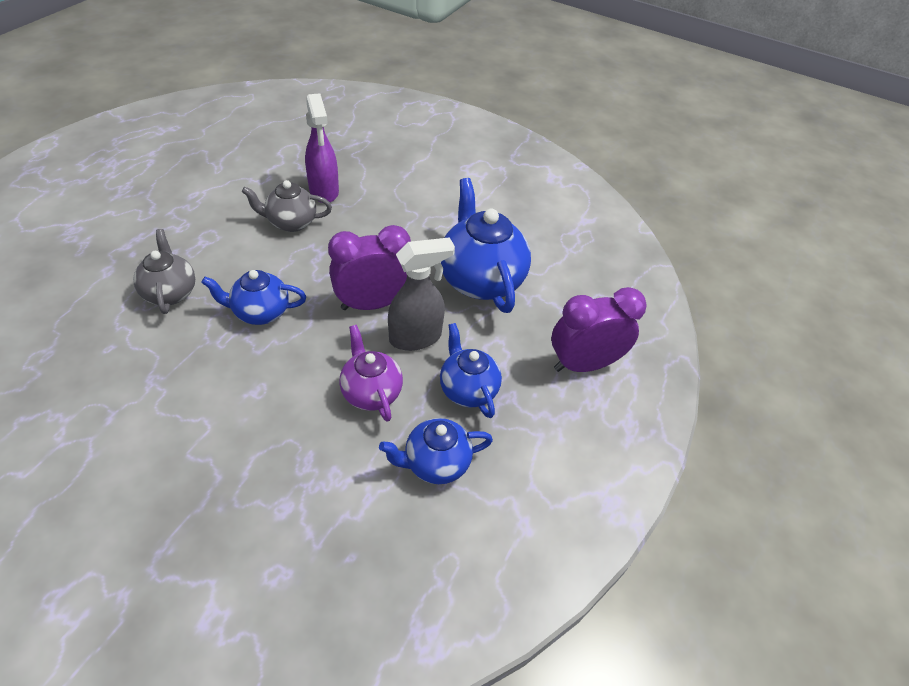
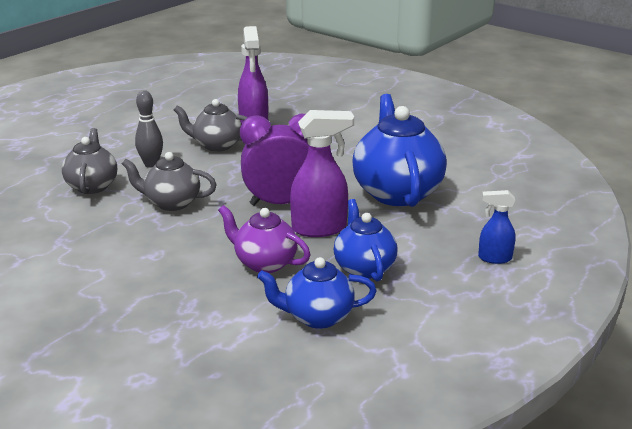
camera: 15 degrees right, 20 degrees down
blue teapot [201,270,306,325] -> grey teapot [122,152,217,211]
purple teapot [339,325,403,422] -> purple teapot turned 45 degrees counterclockwise [218,205,310,273]
grey spray bottle [388,237,455,351] -> purple spray bottle [290,110,354,237]
purple clock [551,287,647,372] -> blue spray bottle [478,190,516,264]
none -> grey bowling pin [135,90,163,168]

